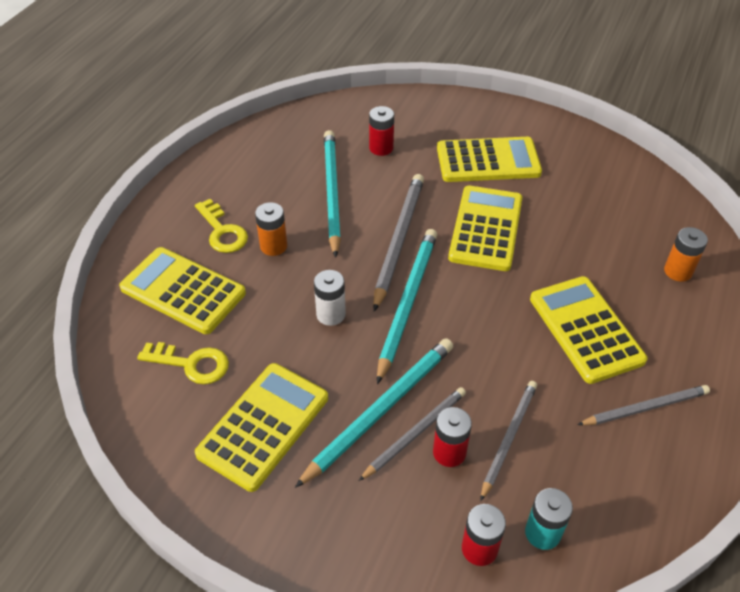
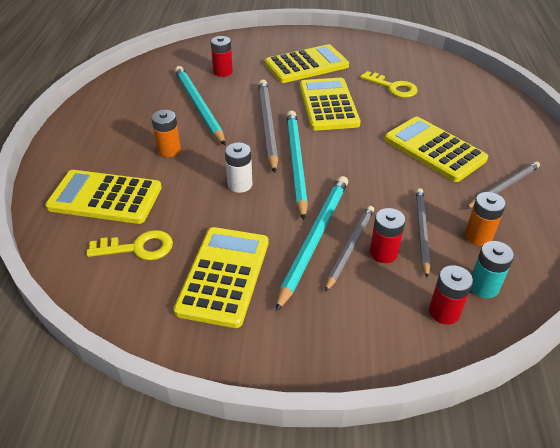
camera: 20 degrees left, 5 degrees down
yellow key [195,199,248,253] -> yellow key moved to [360,71,418,98]
orange battery [664,227,708,282] -> orange battery moved to [465,192,506,246]

